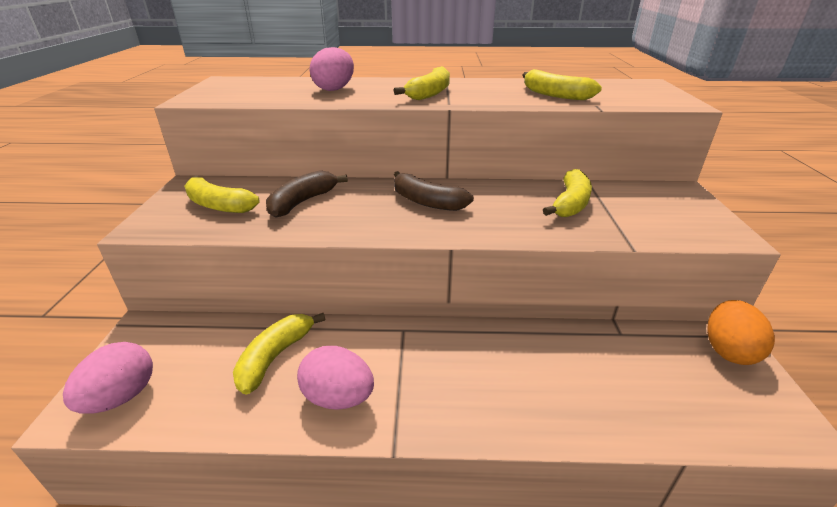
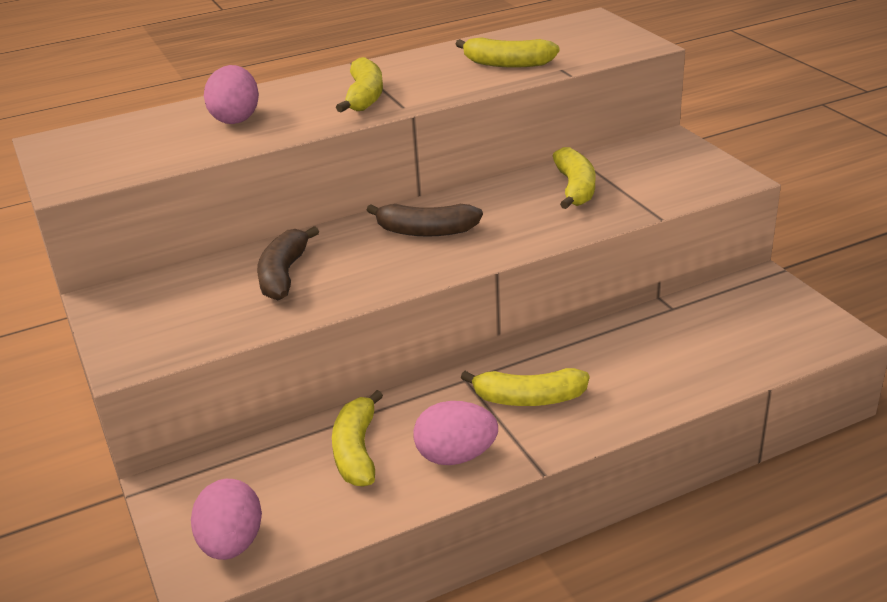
camera: 25 degrees left, 0 degrees up
yellow banana [184,175,259,213] -> yellow banana moved to [461,368,589,406]
orange egg [707,300,775,365] -> none

